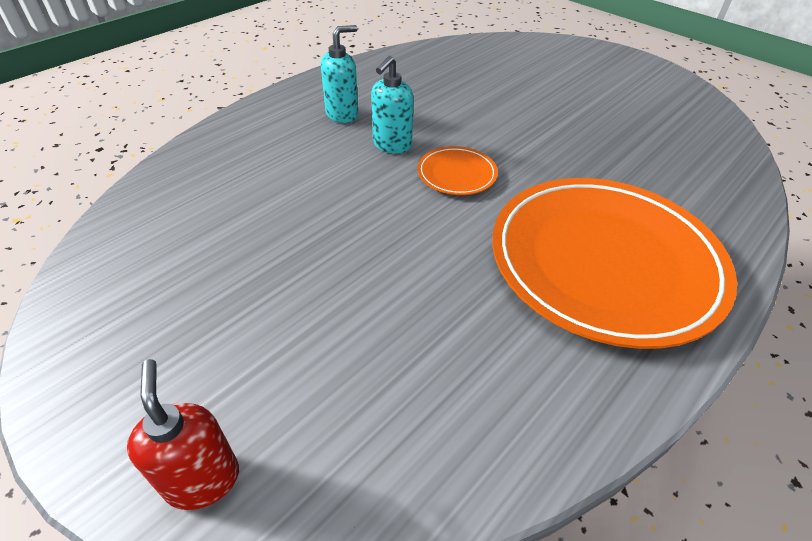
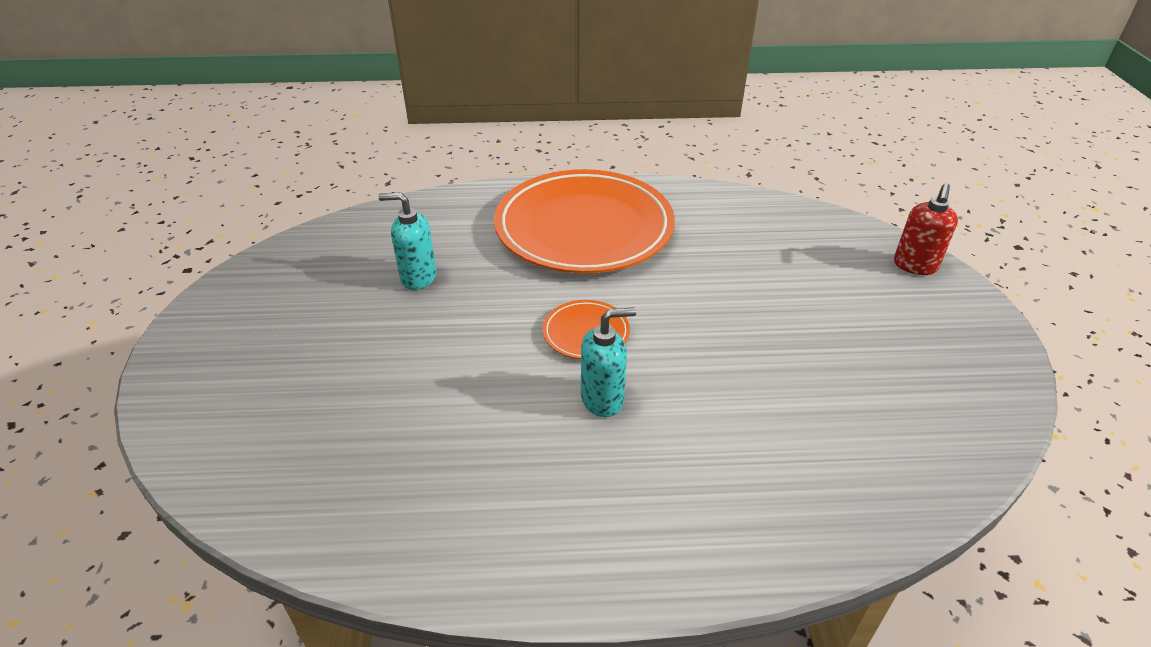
camera: 135 degrees left, 5 degrees down
turquoise soap dispenser [321,25,358,123] -> turquoise soap dispenser moved to [378,192,436,290]

